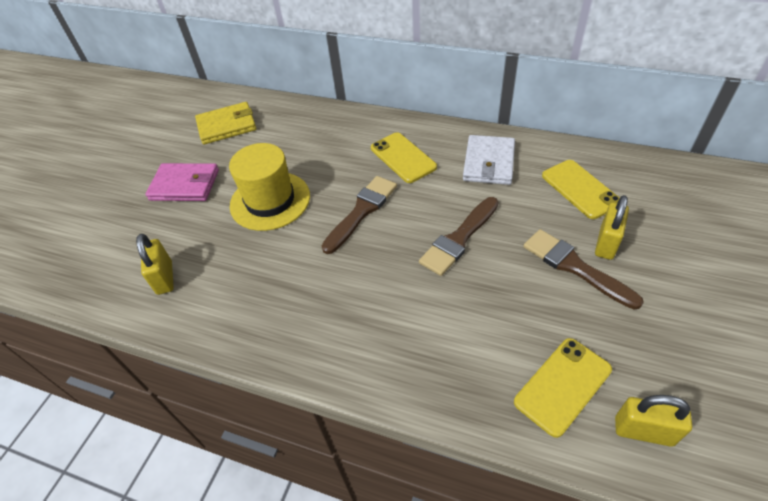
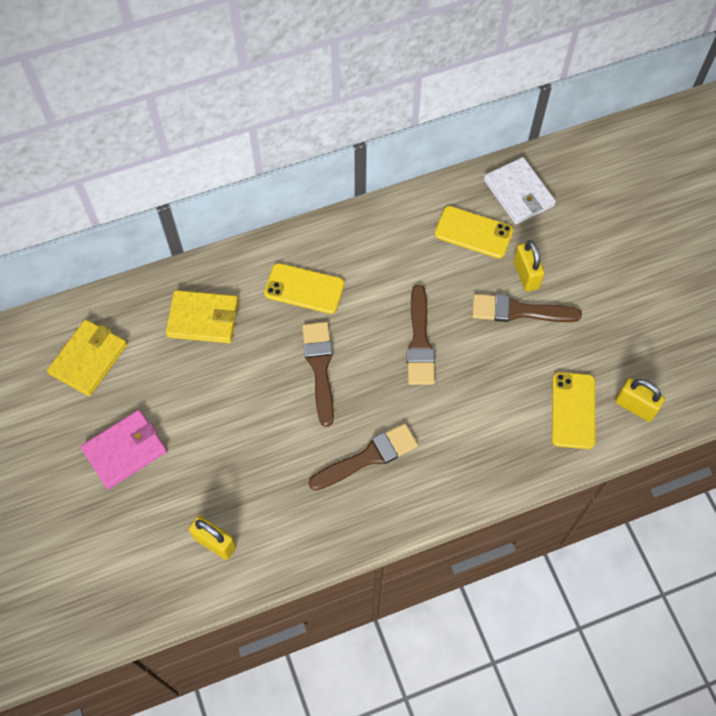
camera: 45 degrees left, 15 degrees up
yellow hat [229,143,310,231] -> none
white wallet [463,135,515,185] -> white wallet moved to [484,157,556,224]
yellow padlock [615,395,692,447] -> yellow padlock turned 60 degrees clockwise [615,378,665,422]
none -> yellow wallet [166,290,238,343]
none -> brown brush [308,423,418,491]

